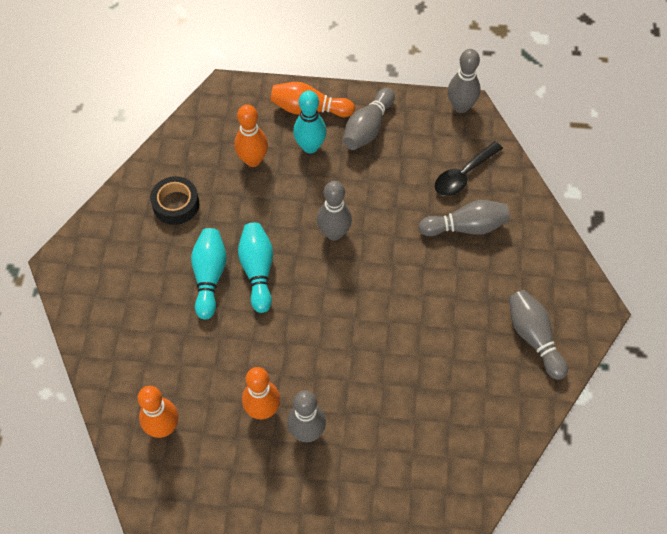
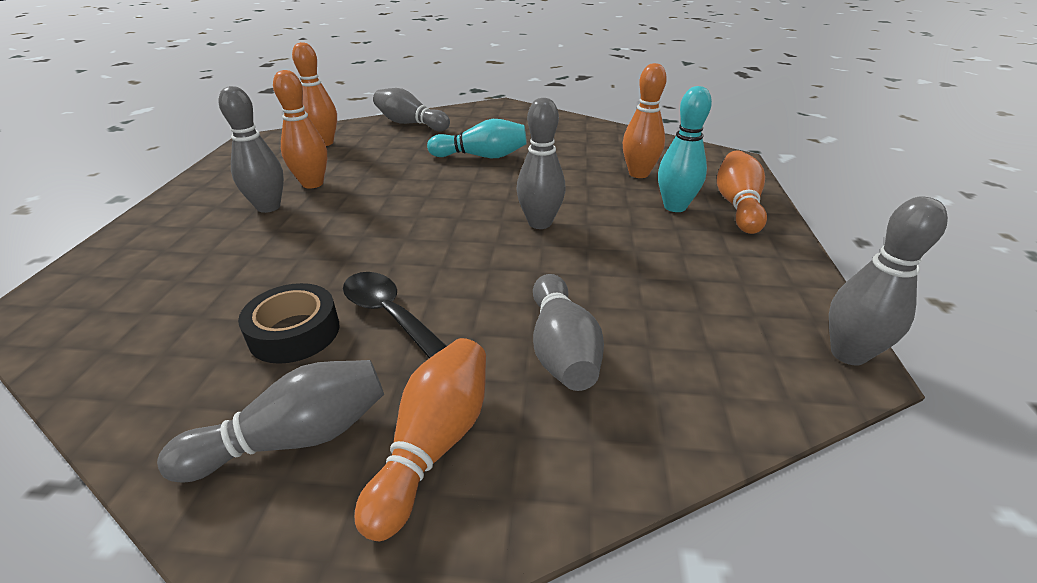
camera: 90 degrees right, 25 degrees down
black tape [150,176,199,225] -> black tape moved to [238,283,339,364]
turquoise bowling pin [238,222,273,313] -> none
grey bowling pin [343,88,395,150] -> grey bowling pin moved to [373,88,450,131]
black spoon [435,141,503,196] -> black spoon moved to [343,272,447,358]
none -> orange bowling pin [355,338,486,541]

